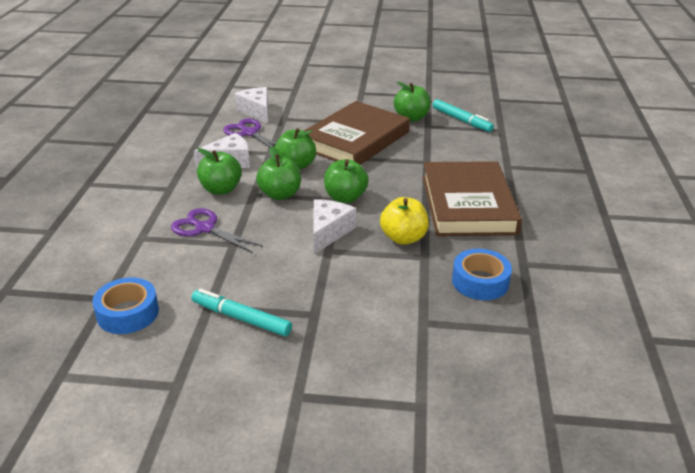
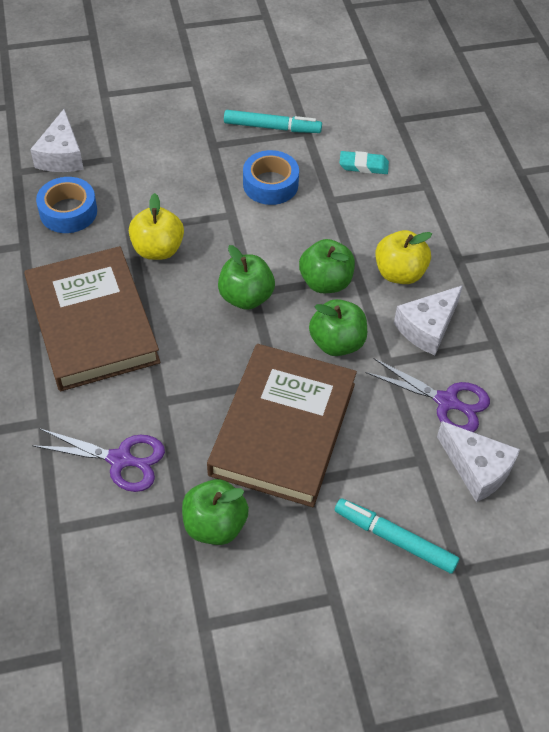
camera: 160 degrees right, 20 degrees up
blue tape [92,277,159,334] -> blue tape moved to [243,150,299,205]
purple scissors [171,208,263,253] -> purple scissors moved to [32,428,165,492]
green apple [197,148,242,195] -> yellow apple [375,230,432,284]
white cheese [313,199,356,254] -> white cheese moved to [30,109,84,172]
turquoise marker [432,99,494,132] -> turquoise marker moved to [335,498,459,574]
none -> turquoise eraser [339,151,389,174]

